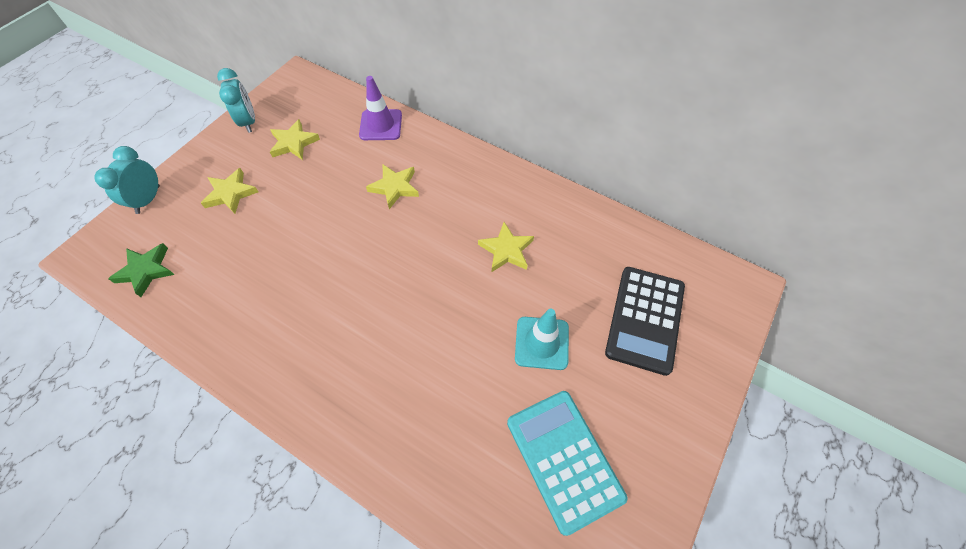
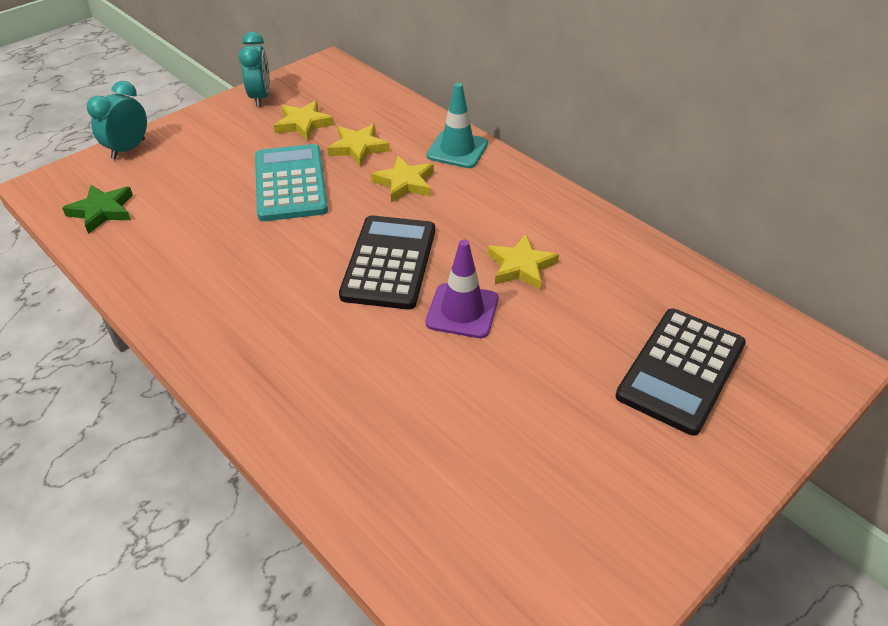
camera: 15 degrees right, 15 degrees down
yellow star [201,168,258,214] -> yellow star moved to [327,124,390,167]
purple traffic cone [359,76,402,140] -> purple traffic cone moved to [425,239,498,338]
turquoise calculator [507,391,627,536] -> turquoise calculator moved to [255,144,328,221]
turquoise traffic cone [515,309,569,370] -> turquoise traffic cone moved to [426,83,488,168]
none -> black calculator [339,215,435,310]

